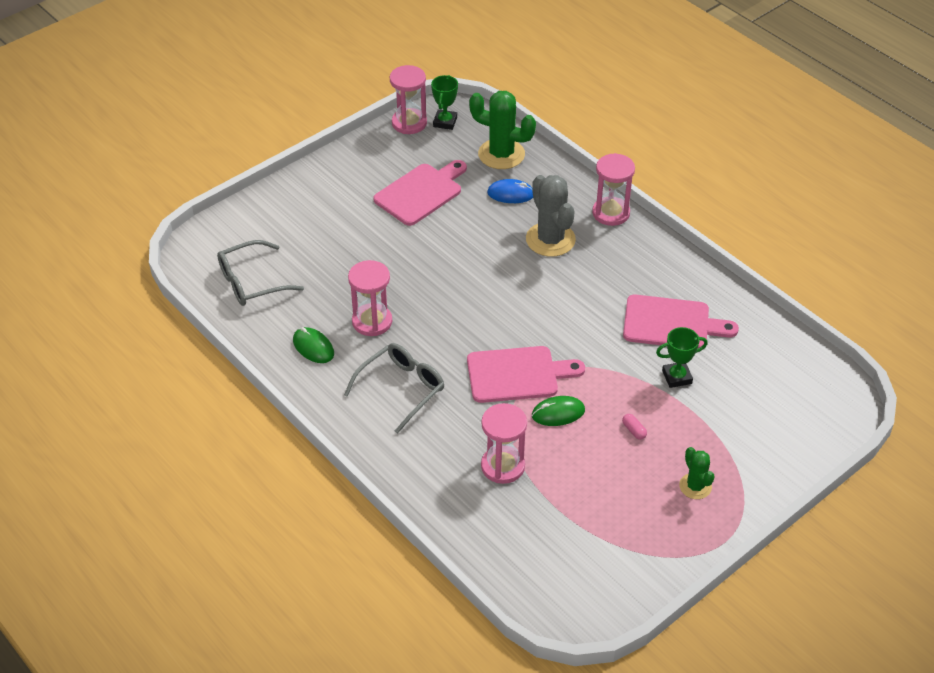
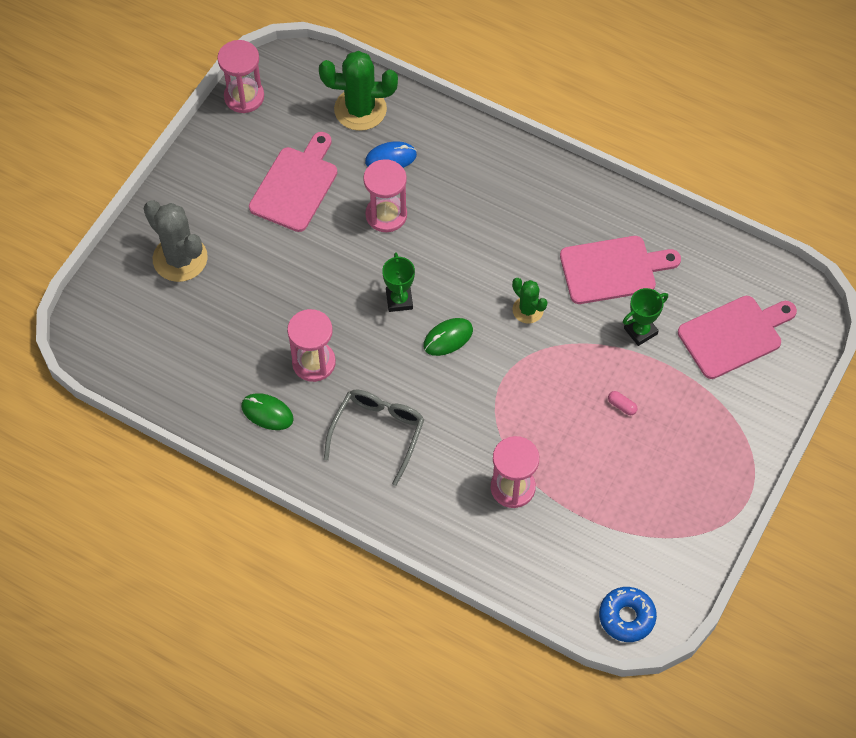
camera: 20 degrees left, 15 degrees up
grey glasses [217,240,304,306] -> none
green trophy [431,75,458,130] -> green trophy moved to [382,252,415,312]
pink cutting board [467,346,585,403] -> pink cutting board moved to [678,296,797,379]
grey cactus [526,175,576,257] -> grey cactus moved to [144,200,208,282]
green mouse [532,396,585,426] -> green mouse moved to [423,318,473,356]
pink hourglass [592,153,635,226] -> pink hourglass moved to [363,159,407,232]
green cactus [679,447,715,499] -> green cactus moved to [512,278,547,324]
none -> blue donut [599,587,657,642]

